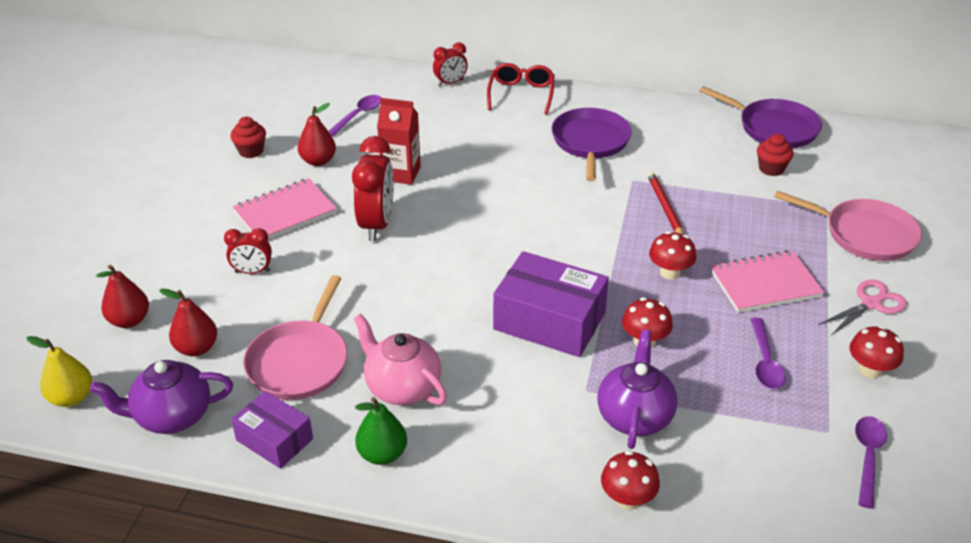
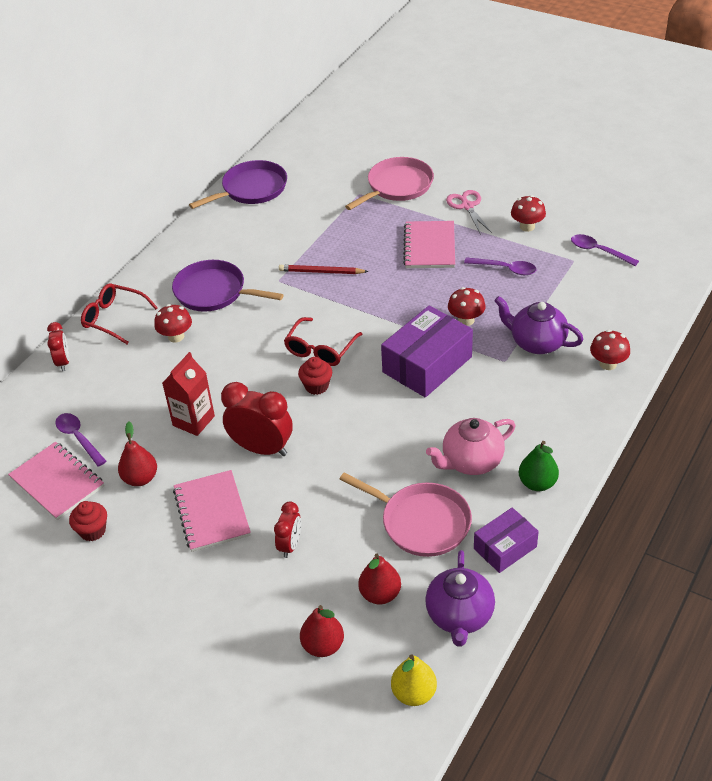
camera: 70 degrees left, 5 degrees up
red mushroom [649,231,696,280] -> red mushroom moved to [154,304,192,343]
red cupcake [757,134,794,176] -> red cupcake moved to [298,357,332,395]
none -> pink notebook [8,442,104,520]
none -> red glasses [284,317,362,366]

